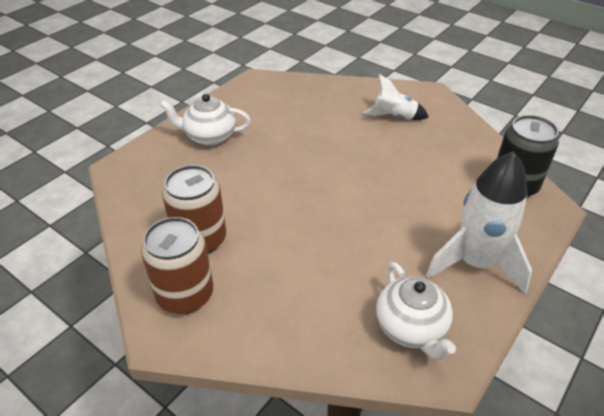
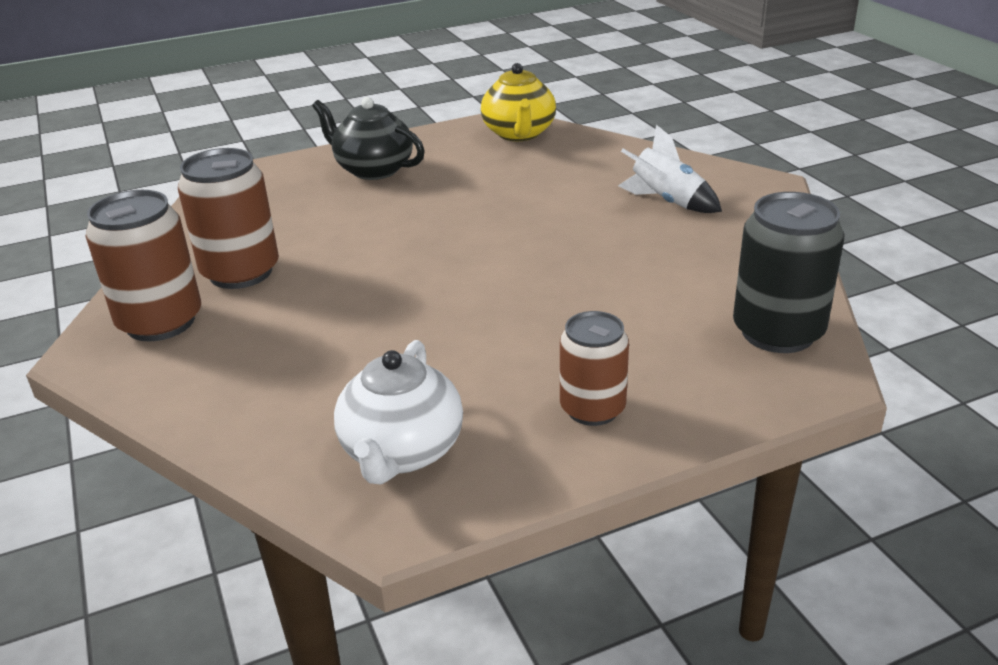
camera: 30 degrees right, 10 degrees down
white teapot [160,94,251,146] -> black teapot [312,97,425,180]
white rocket [426,151,532,294] -> brown can [560,311,629,426]
none -> yellow teapot [481,63,556,141]

